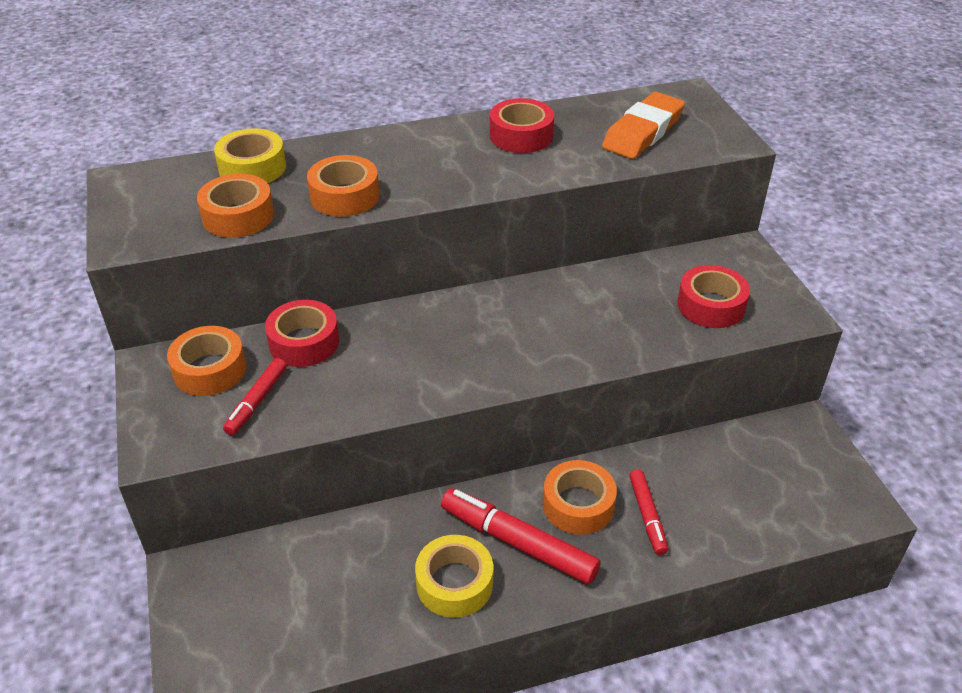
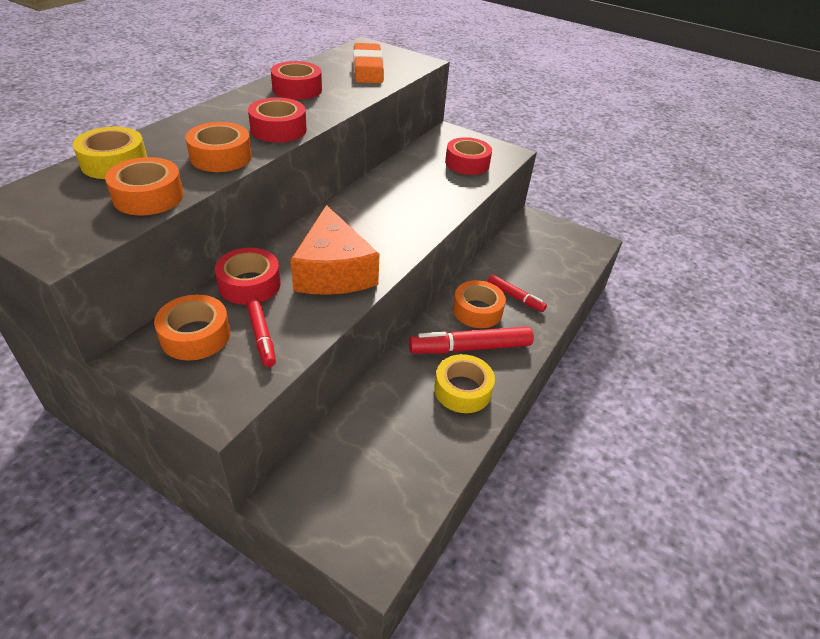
camera: 45 degrees left, 0 degrees up
none -> red tape [248,97,307,143]
none -> orange cheese [291,205,380,295]

